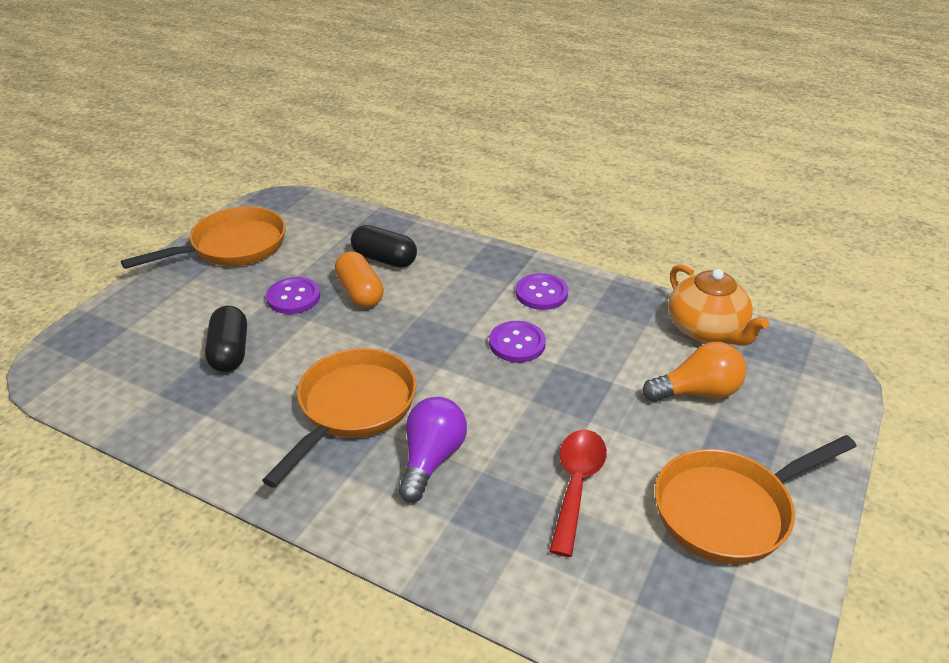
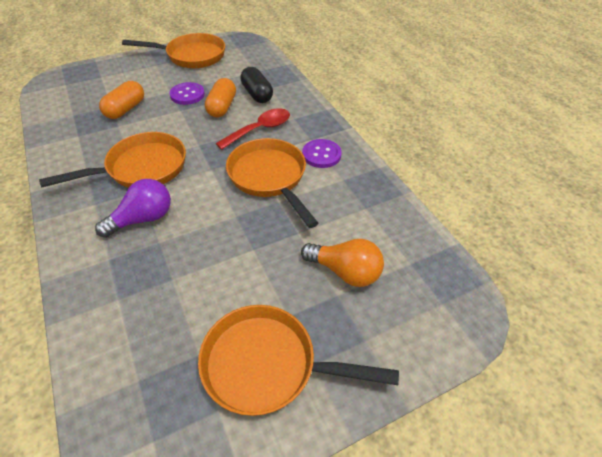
camera: 35 degrees right, 10 degrees up
black capsule [205,306,247,372] -> orange capsule [99,81,144,119]
purple button [489,321,546,362] -> orange pan [226,138,318,228]
red spoon [549,430,607,557] -> red spoon moved to [216,108,290,150]
orange teapot [668,264,769,346] -> none

